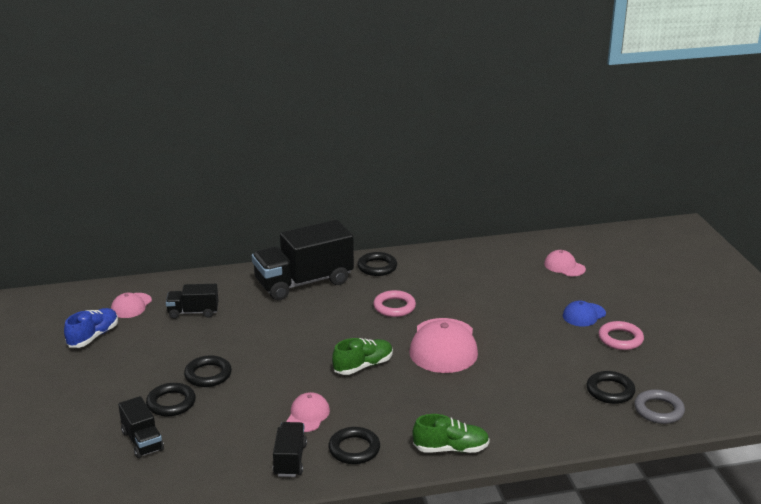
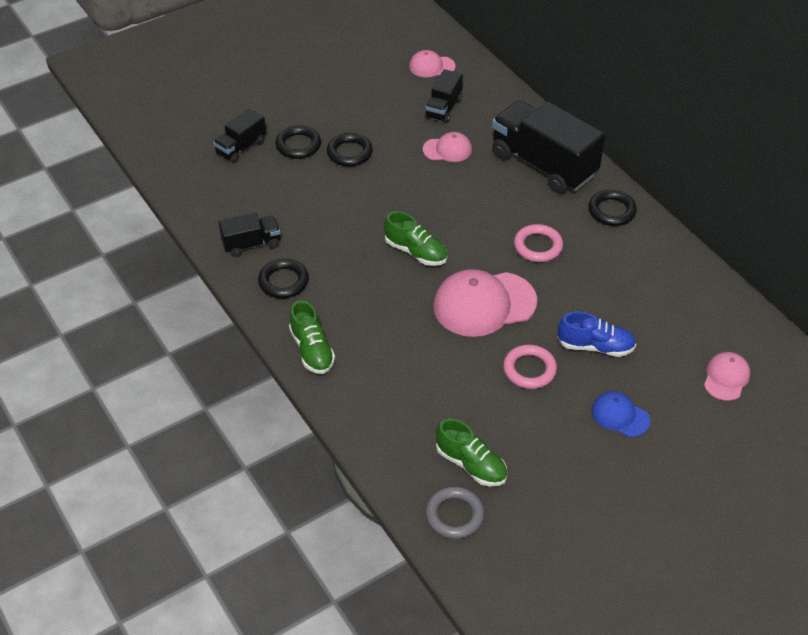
camera: 70 degrees right, 20 degrees up
blue shoe [64,308,118,348] -> blue shoe moved to [558,312,636,357]
black truck [166,284,218,319] -> black truck turned 135 degrees counterclockwise [425,69,463,123]
pink cap [286,392,330,432] -> pink cap moved to [423,132,472,162]
black ring [587,371,635,404] -> green shoe [436,418,507,486]
pink ring [598,321,644,350] -> pink ring moved to [503,344,557,389]

